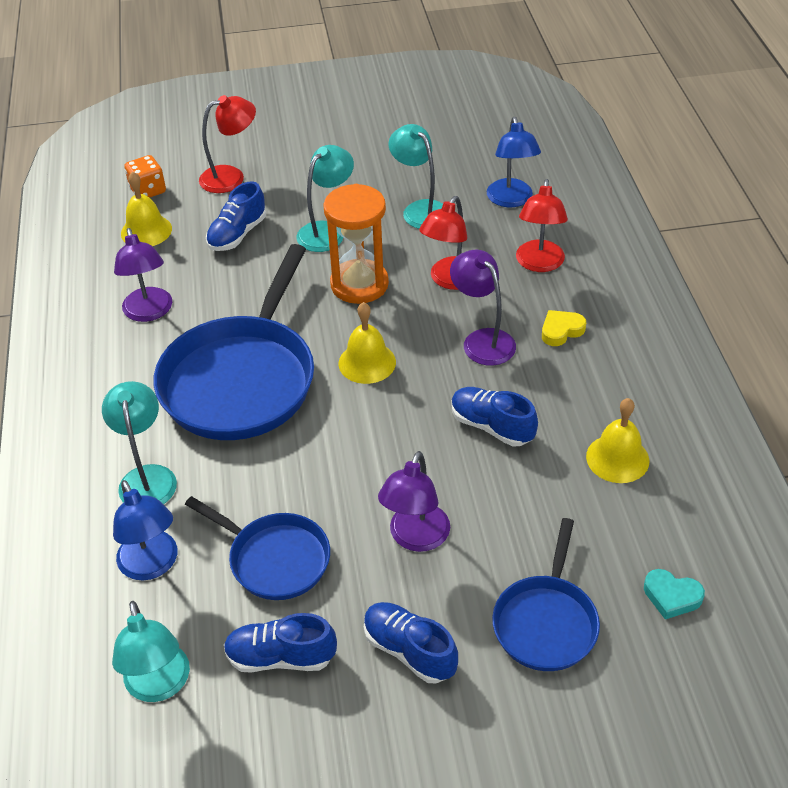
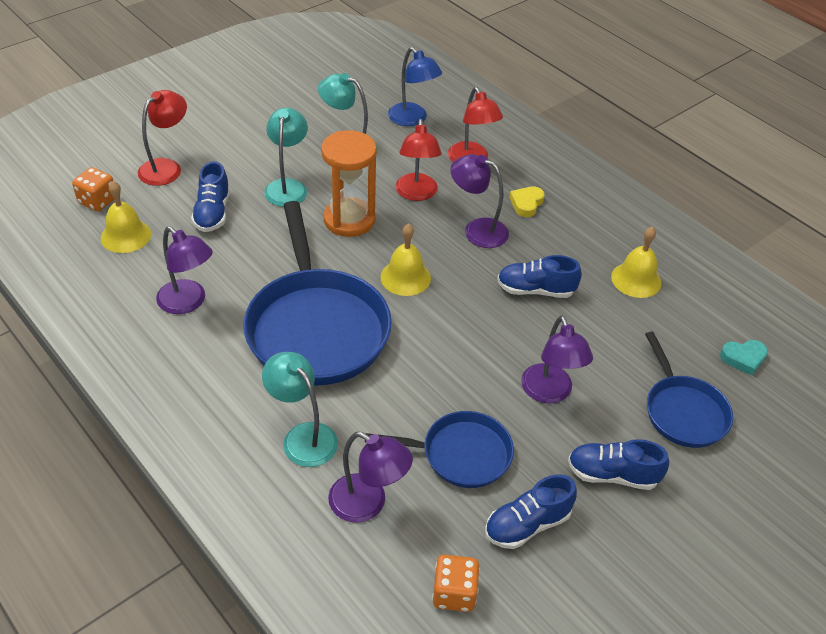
camera: 35 degrees left, 0 degrees up
turquoise lamp [112,601,190,702] -> orange dice [432,554,480,612]
blue lamp [113,480,177,581] -> purple lamp [328,432,413,523]

